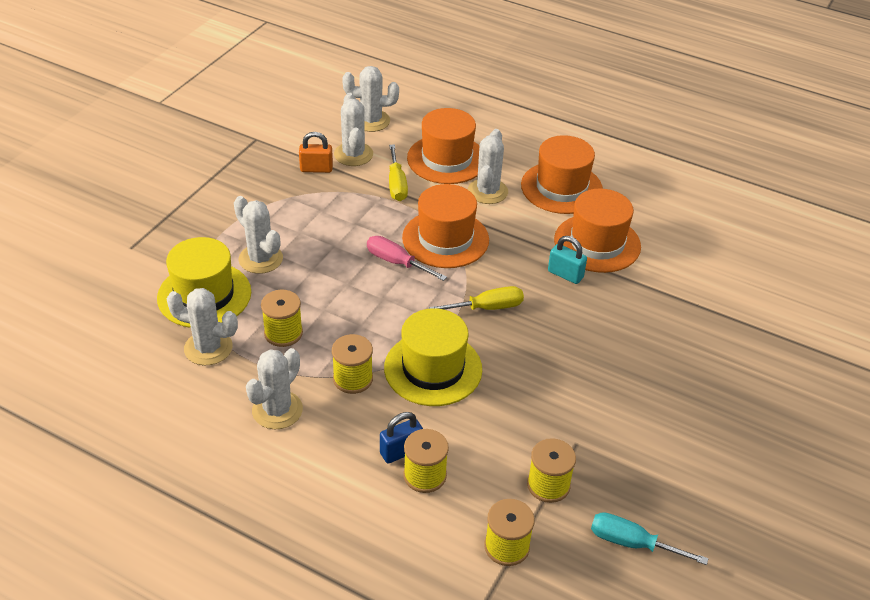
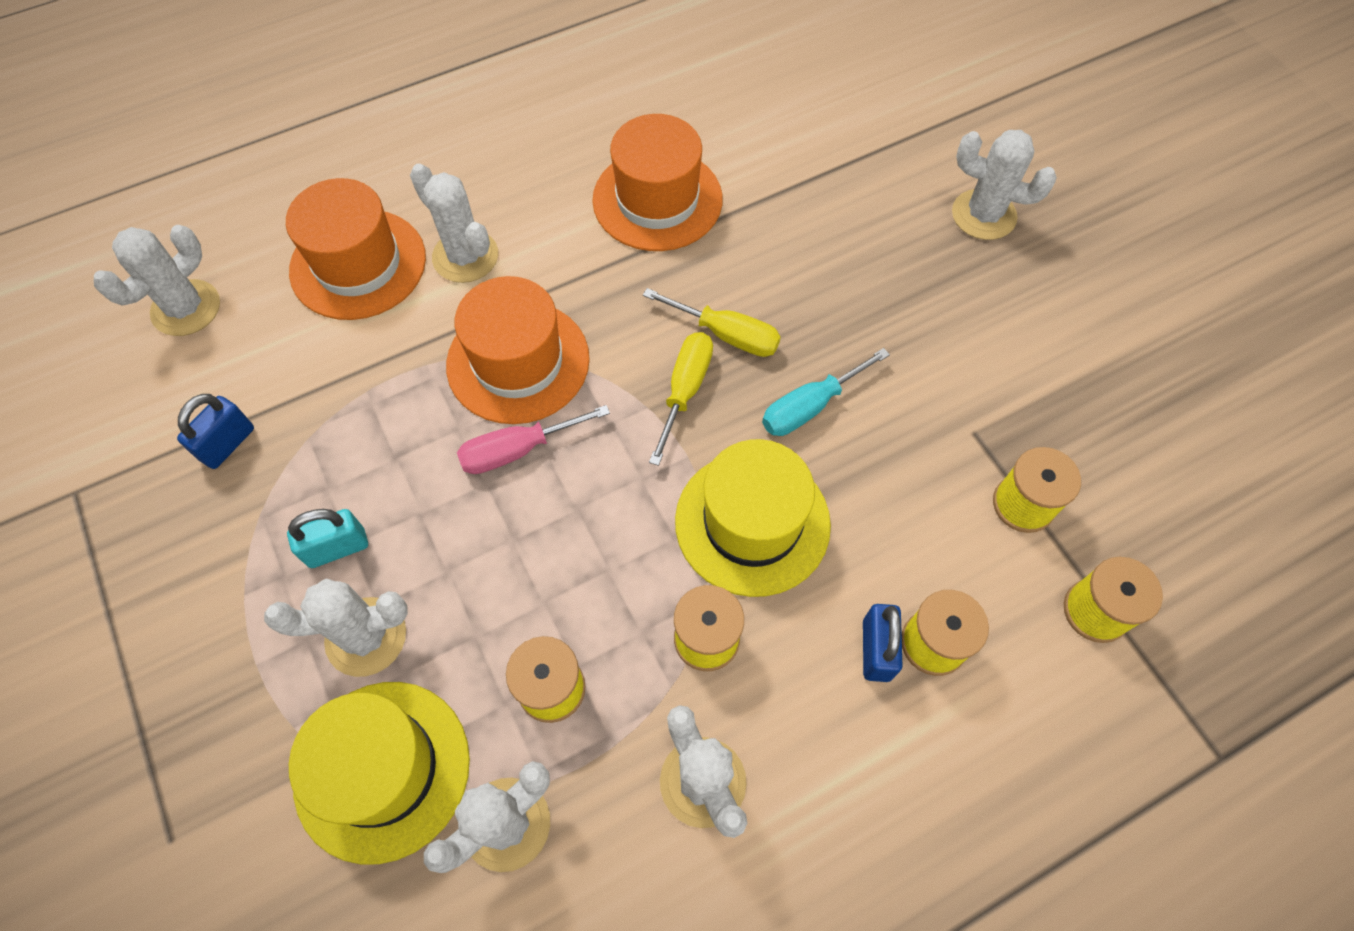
camera: 55 degrees left, 20 degrees up
orange padlock [299,132,333,173] -> blue padlock [177,394,254,469]
white cactus [334,93,373,166] -> white cactus moved to [952,130,1057,240]
yellow screwdriver [389,144,408,201] -> yellow screwdriver moved to [643,288,781,357]
orange hat [521,135,603,214] -> none
turquoise padlock [548,236,587,284] -> turquoise padlock moved to [287,509,368,568]
turquoise screwdriver [591,512,709,565] -> turquoise screwdriver moved to [762,348,890,436]

